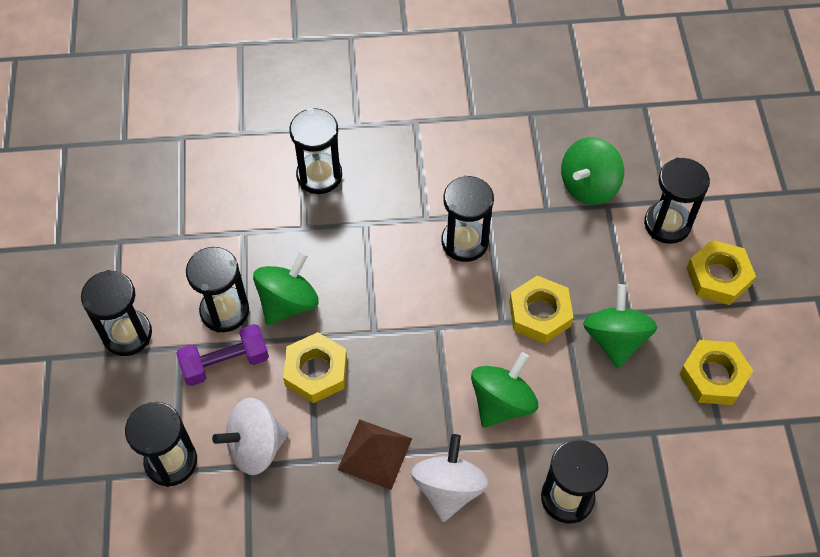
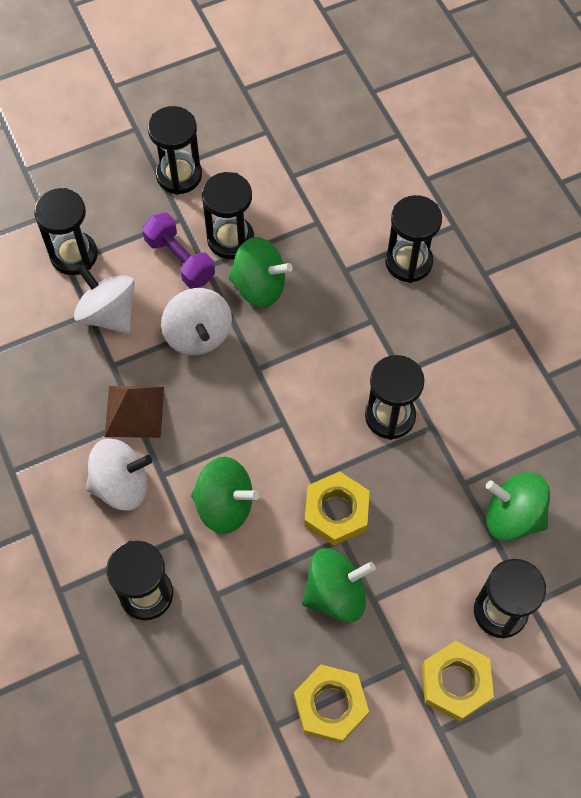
camera: 70 degrees right, 5 degrees up
yellow nut [283,332,347,403] -> white spinning top [161,288,232,355]

